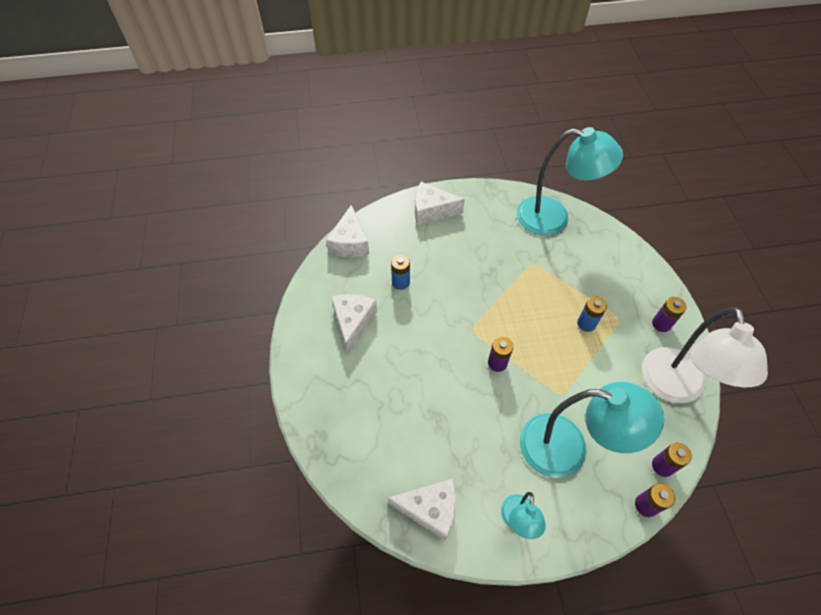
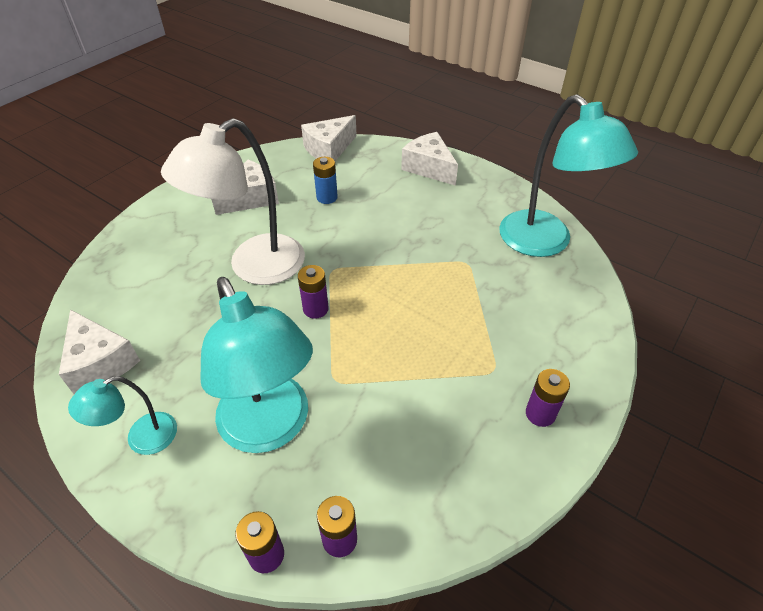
camera: 45 degrees right, 10 degrees down
blue battery [577,296,607,332] -> none
white lamp [642,307,768,403] -> white lamp moved to [161,118,305,285]

